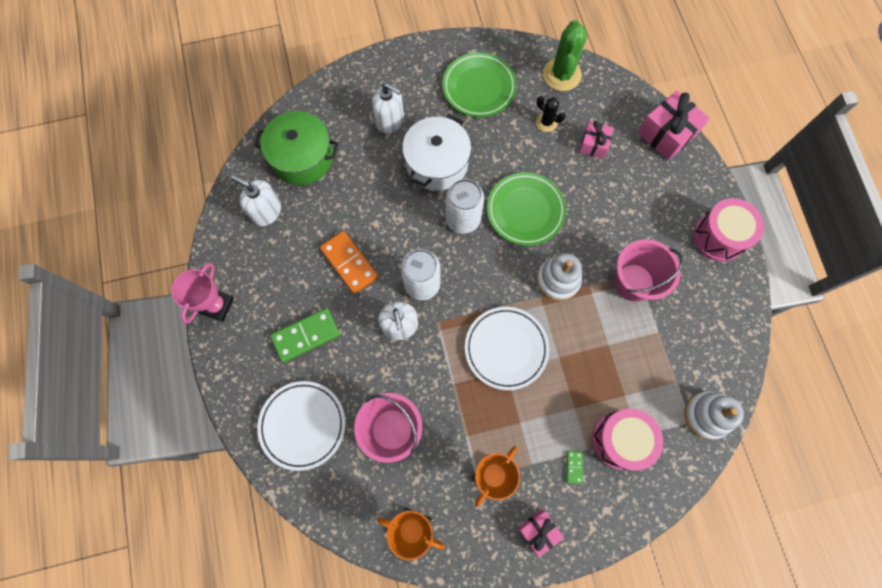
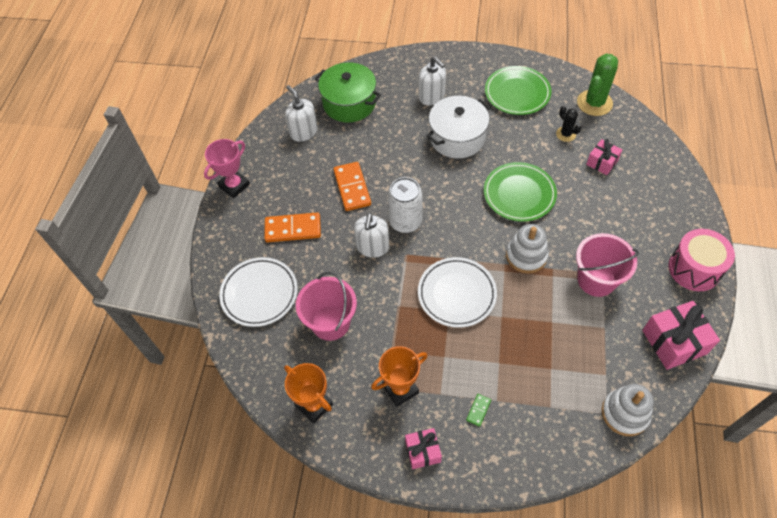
camera: 25 degrees right, 15 degrees down
green domino [270,308,340,363] -> orange domino [264,212,321,243]
white can [446,179,484,234] -> none
pink drum [592,409,663,471] -> none
pink gift [637,90,710,160] -> pink gift moved to [642,301,720,370]

